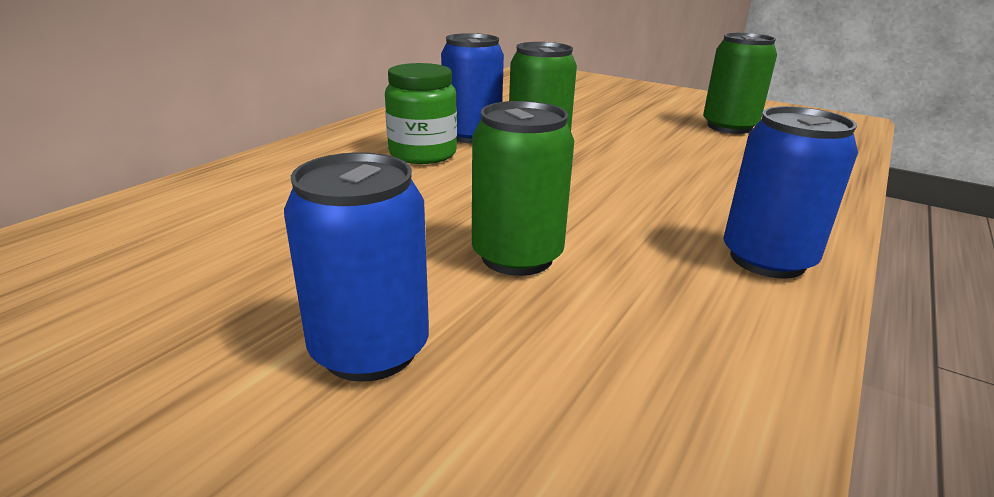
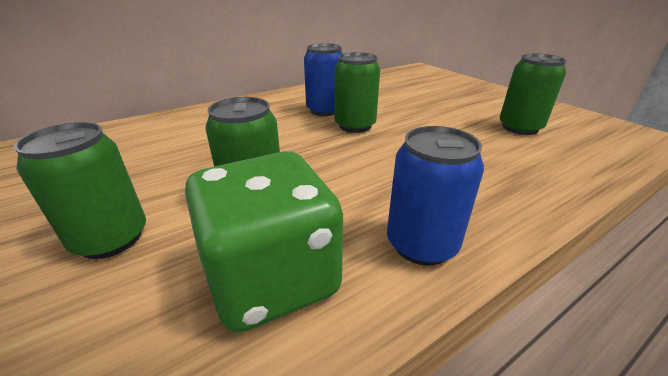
camera: 25 degrees right, 5 degrees up
blue can [284,152,429,382] -> green can [14,122,146,259]
green jar [385,63,457,164] -> none
none -> green dice [185,151,343,333]

